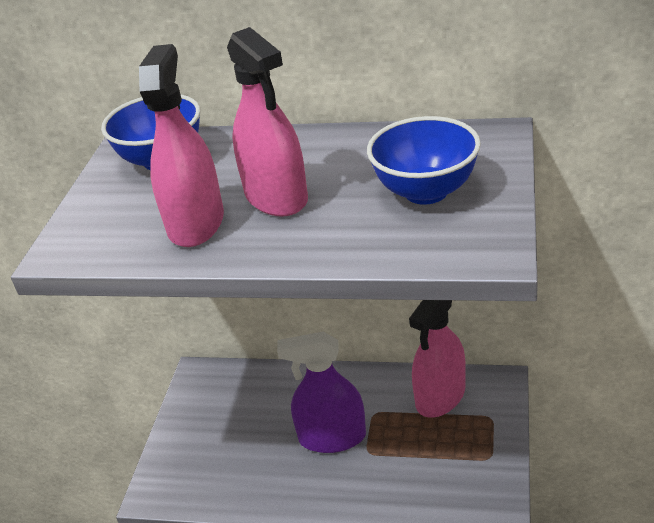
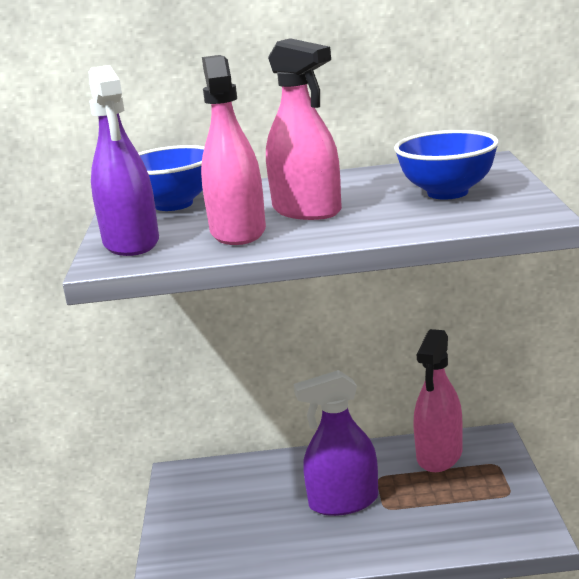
camera: 15 degrees left, 15 degrees down
none -> purple spray bottle [89,65,159,256]

